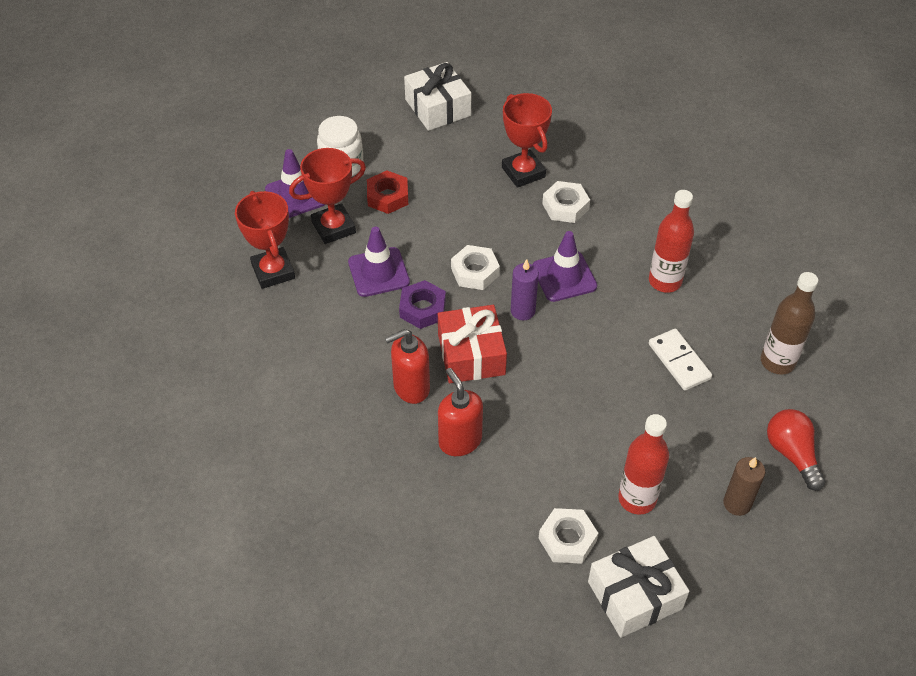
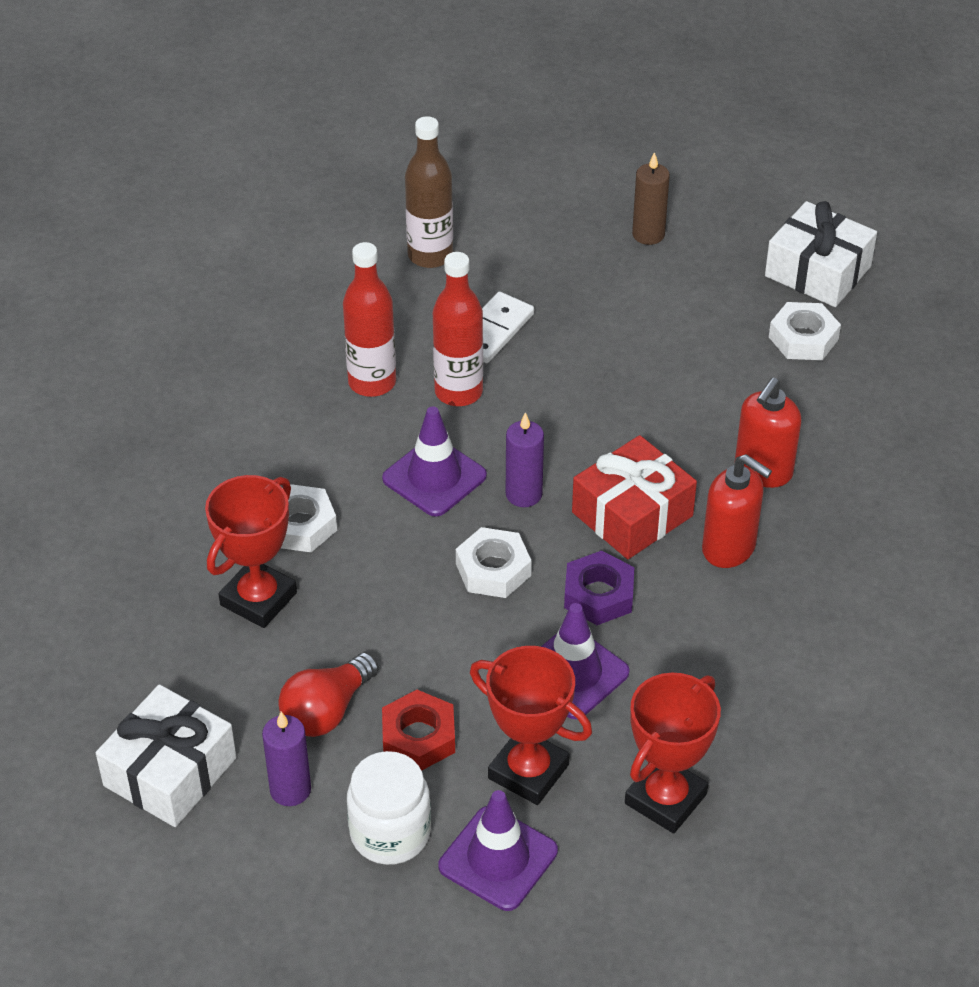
camera: 120 degrees left, 5 degrees down
red bottle [618,414,669,515] -> red bottle moved to [433,252,483,406]
red light bulb [767,409,826,491] -> red light bulb moved to [278,652,379,737]
none -> purple candle [262,712,311,806]

